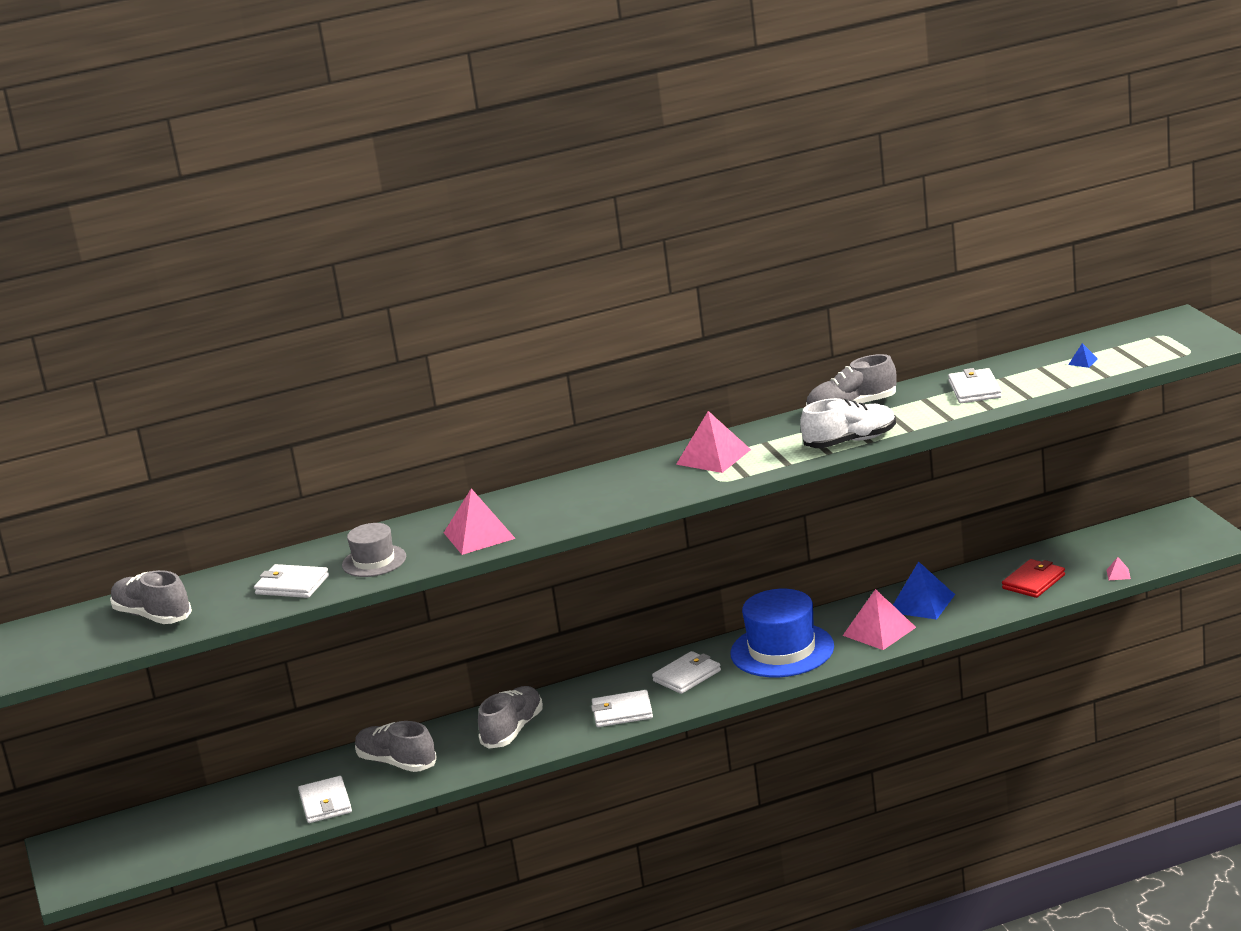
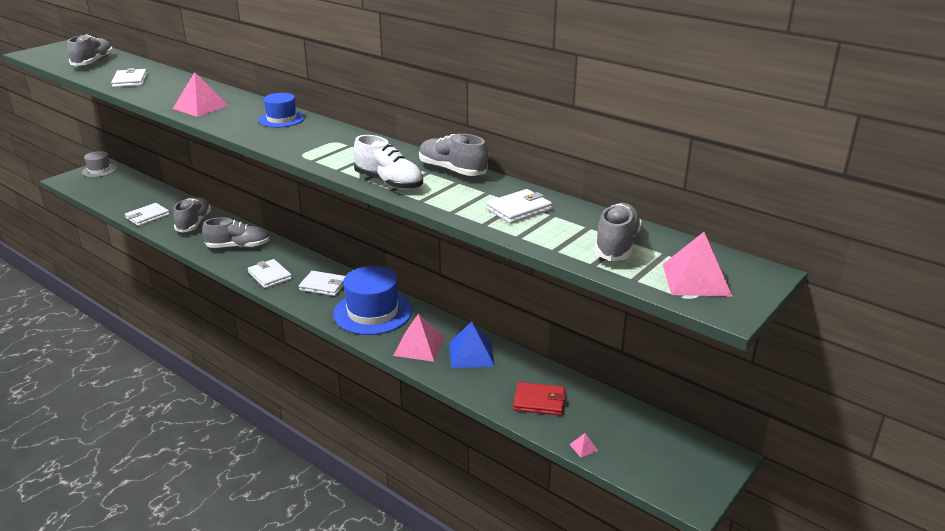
camera: 55 degrees right, 5 degrees up
grey hat [342,523,406,577] -> grey hat moved to [82,151,117,177]
pink pyramid [676,411,751,473] -> pink pyramid moved to [662,232,733,297]
blue pyramid [1068,343,1098,368] -> grey shoe [595,203,642,261]
none -> blue hat [259,93,305,127]

